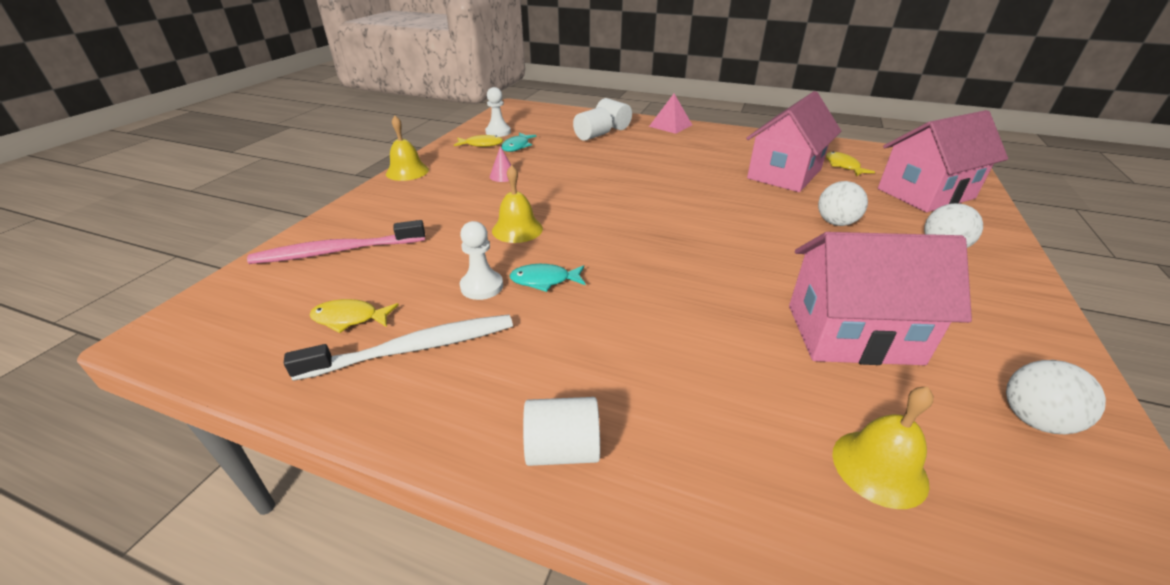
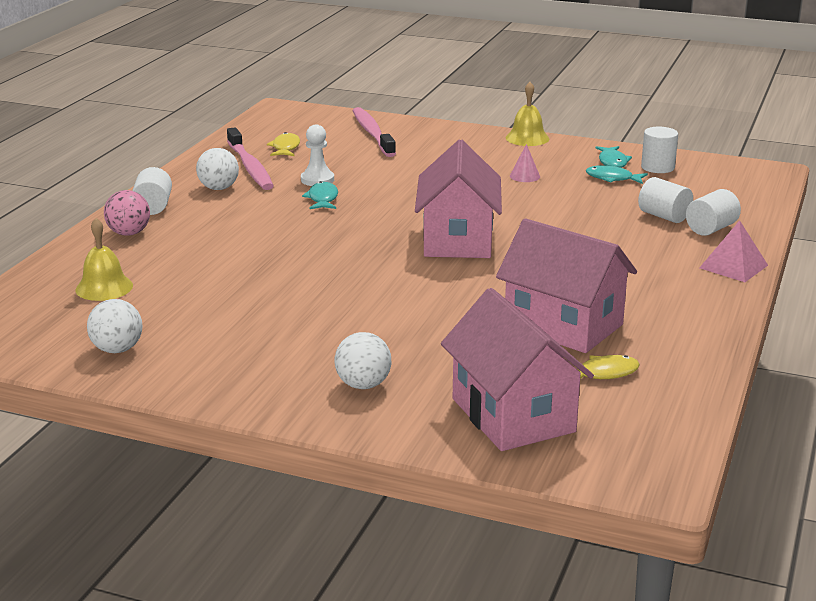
camera: 90 degrees right, 10 degrees down
white toothbrush [284,315,513,381] -> pink toothbrush [227,127,274,190]
yellow fish [454,135,504,147] -> turquoise fish [595,146,632,168]
white pawn [485,87,511,137] -> white cylinder [641,127,678,173]
yellow bell [492,165,543,243] -> none
pink house [789,232,972,365] -> pink house moved to [415,140,502,258]
white ball [818,181,868,226] -> white ball moved to [196,148,239,190]
none -> pink ball [104,190,150,236]

